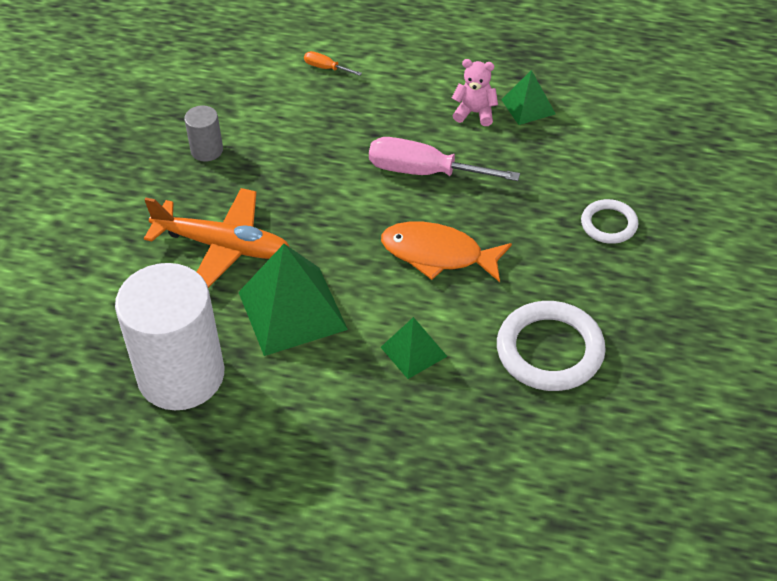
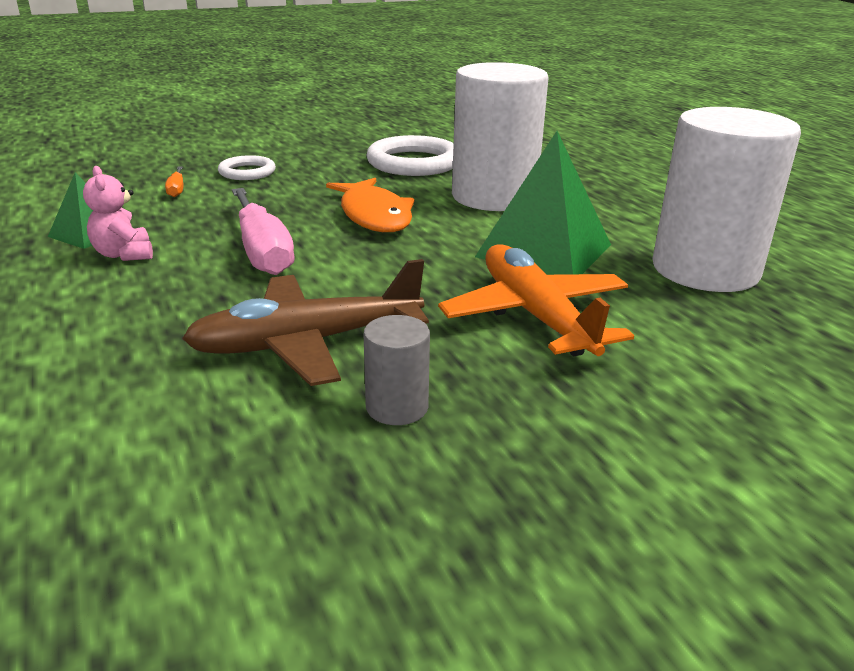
camera: 130 degrees left, 20 degrees down
orange screwdriver [304,51,362,76] -> orange screwdriver moved to [165,166,183,197]
green pyramid [381,317,447,379] -> white cylinder [452,62,549,211]
none -> brown plane [182,259,429,386]

